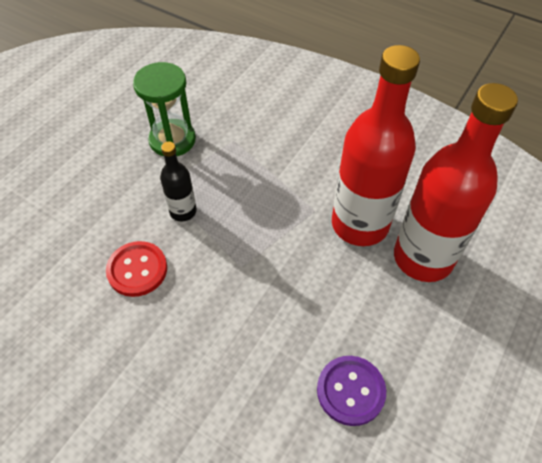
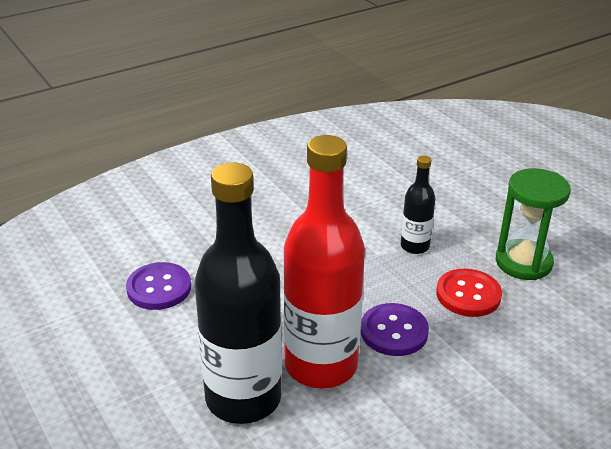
camera: 115 degrees right, 20 degrees down
red button [106,241,167,297] -> red button moved to [436,269,502,317]
red bottle [394,83,518,282] -> black bottle [195,163,282,424]
none -> purple button [361,303,429,356]

